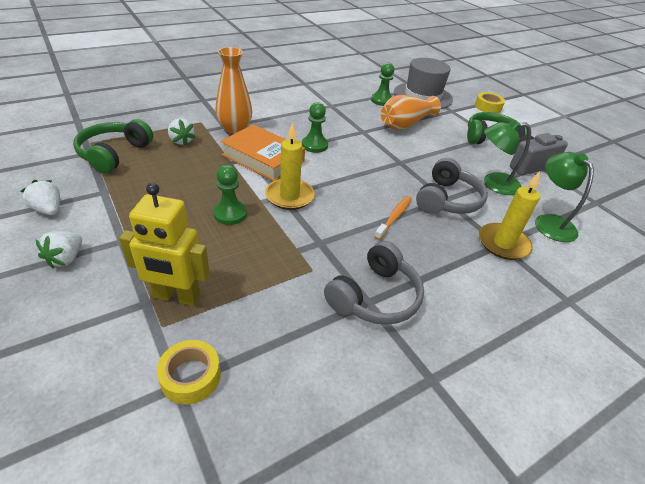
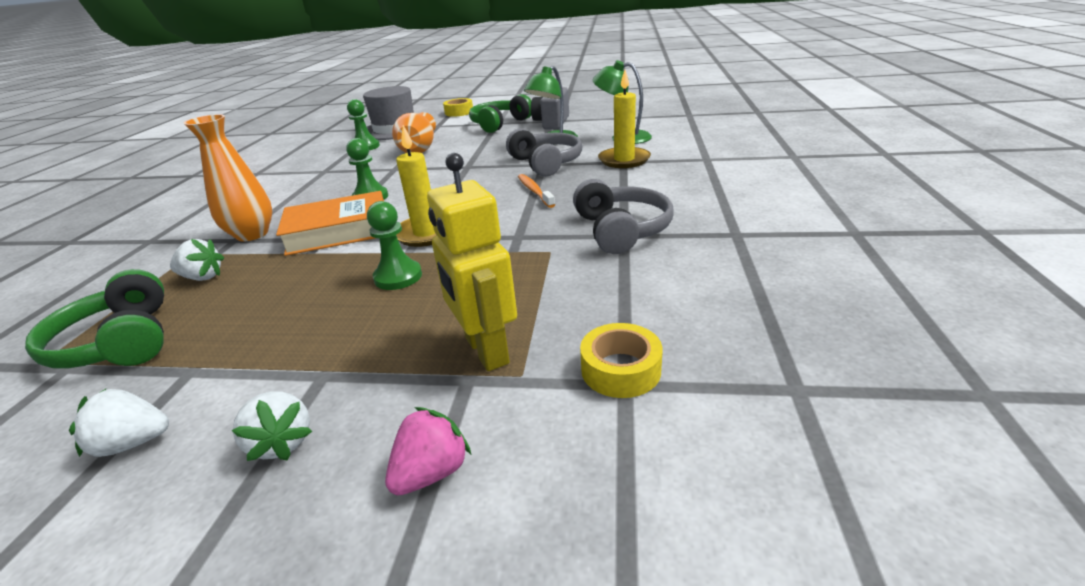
camera: 45 degrees left, 10 degrees down
yellow robot [119,183,210,306] -> yellow robot turned 105 degrees clockwise [427,153,517,371]
none -> pink strawberry [385,407,471,495]

